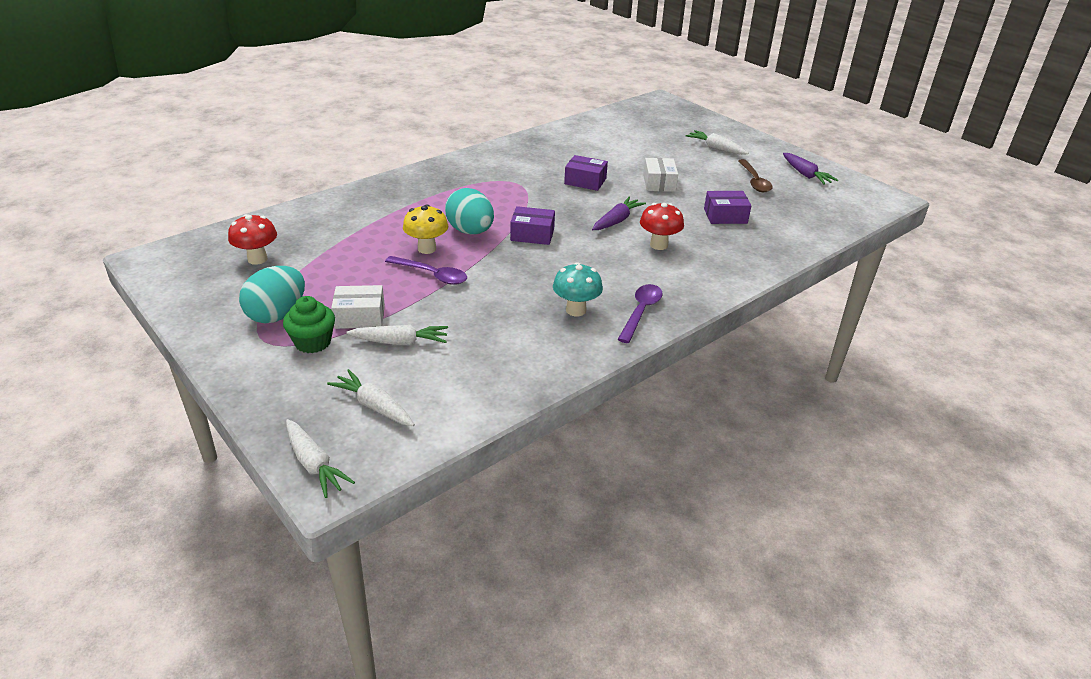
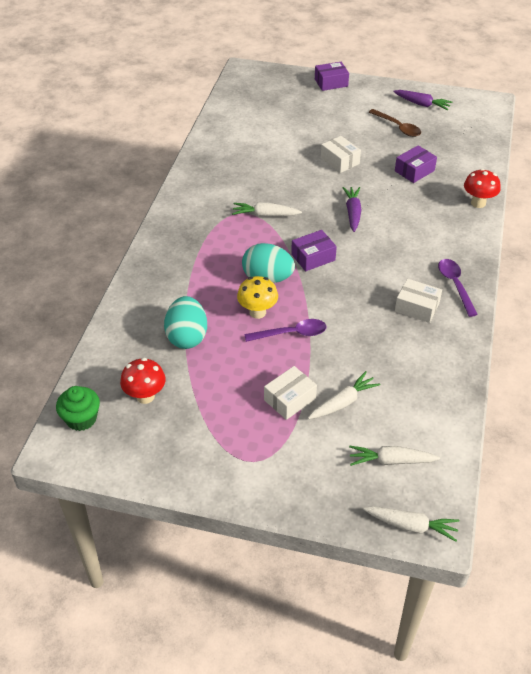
camera: 35 degrees left, 10 degrees up
turquoise egg [239,266,305,323] -> turquoise egg moved to [164,296,207,349]
green cupcake [283,296,335,353] -> green cupcake moved to [56,386,100,431]
turquoise mushroom [553,262,603,316] -> white box [395,278,442,323]
purple box [564,155,608,191] -> purple box moved to [315,62,349,91]
red mushroom [640,203,684,250] -> red mushroom moved to [464,169,501,208]
white carrot [686,130,749,155] -> white carrot moved to [232,202,302,217]

